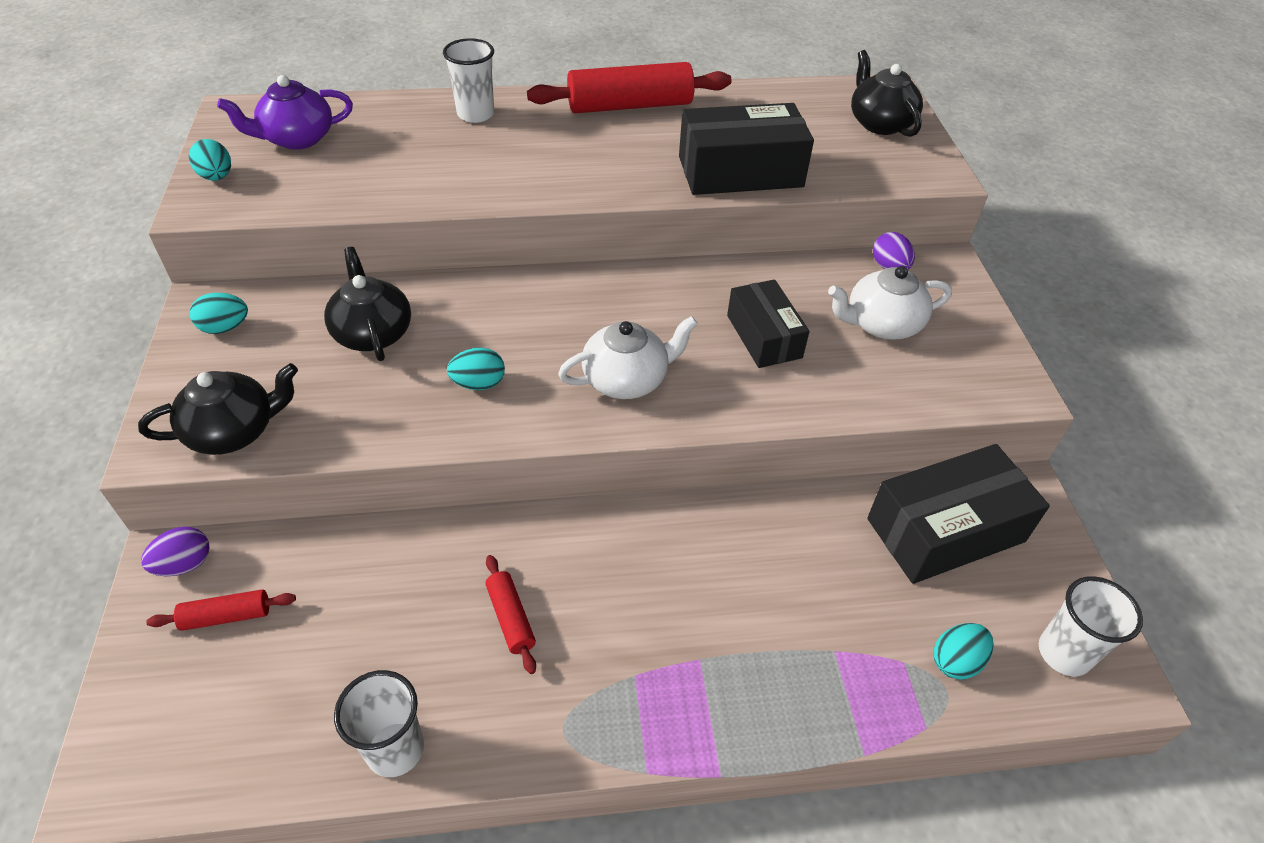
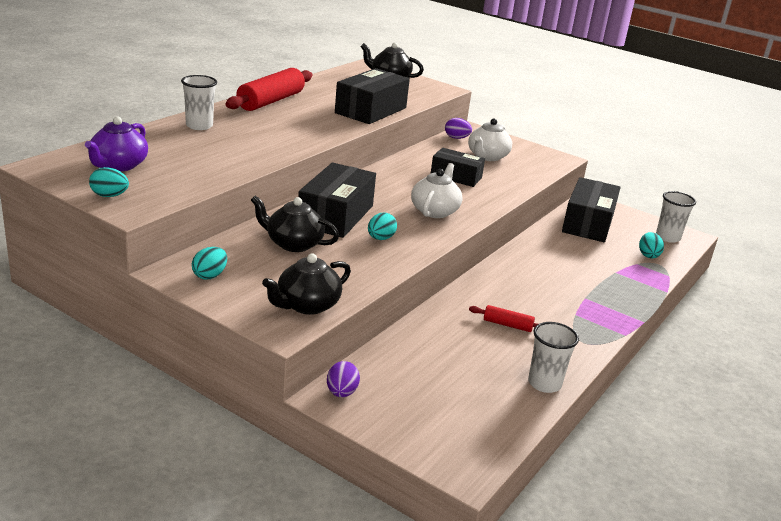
camera: 50 degrees left, 20 degrees down
black teapot [138,363,298,455] -> black teapot turned 150 degrees counterclockwise [262,254,351,315]
red rolling pin [146,589,296,631] -> none
none -> black box [298,162,376,238]

